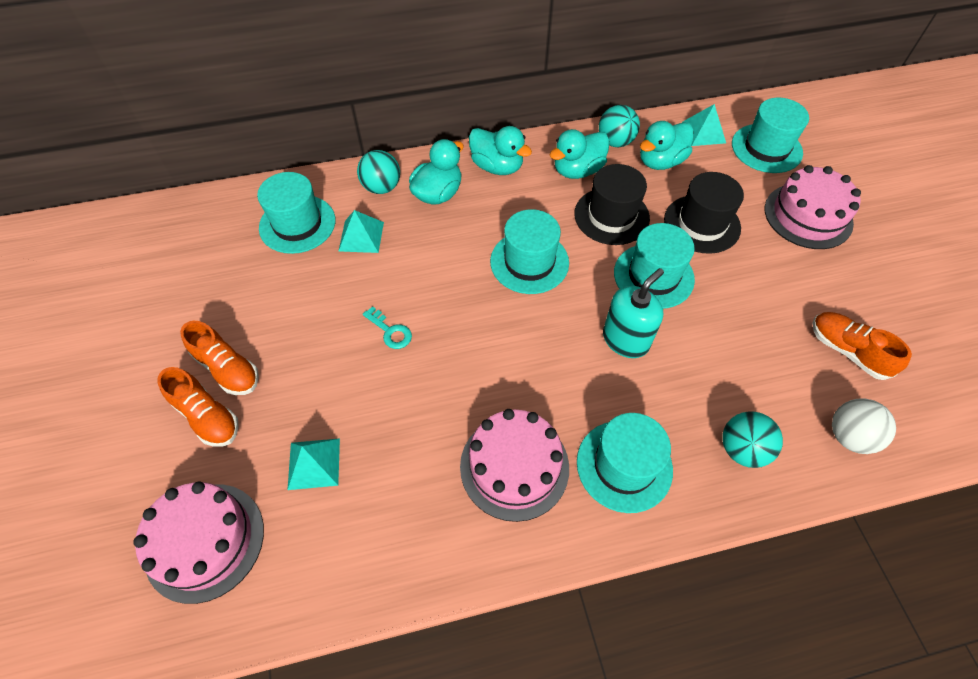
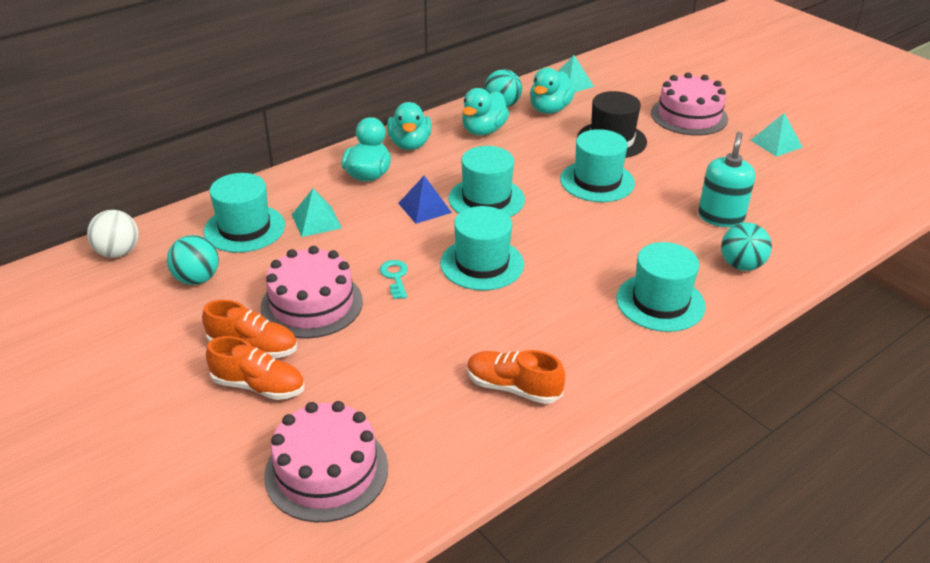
camera: 25 degrees left, 20 degrees down
turquoise pyramid [287,438,340,490] -> turquoise pyramid moved to [751,113,803,157]
turquoise ball [357,150,400,194] -> turquoise ball moved to [167,235,219,285]
turquoise key [363,306,412,349] -> turquoise key turned 120 degrees counterclockwise [380,260,408,299]
pink cake [460,409,569,522] -> pink cake moved to [261,246,363,338]
turquoise duck [469,126,532,175] -> turquoise duck turned 75 degrees clockwise [387,102,432,150]
black hat [574,164,650,245] -> none
turquoise soap dispenser [603,268,664,358] -> turquoise soap dispenser moved to [698,132,755,227]
turquoise hat [732,98,809,173] -> turquoise hat moved to [440,206,524,290]
orange shoe [812,312,912,380] -> orange shoe moved to [467,350,565,404]
white ball [832,399,896,454] -> white ball moved to [87,210,139,258]
none -> blue pyramid [398,176,452,224]

